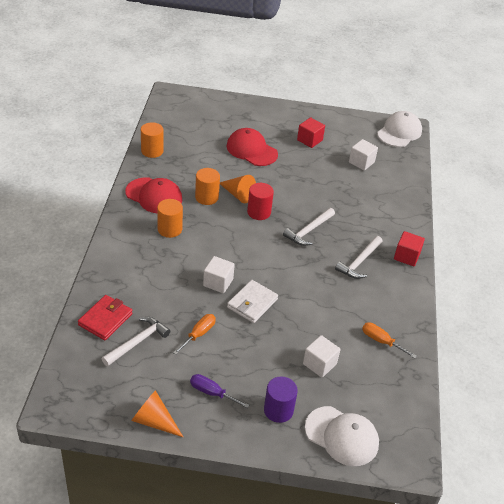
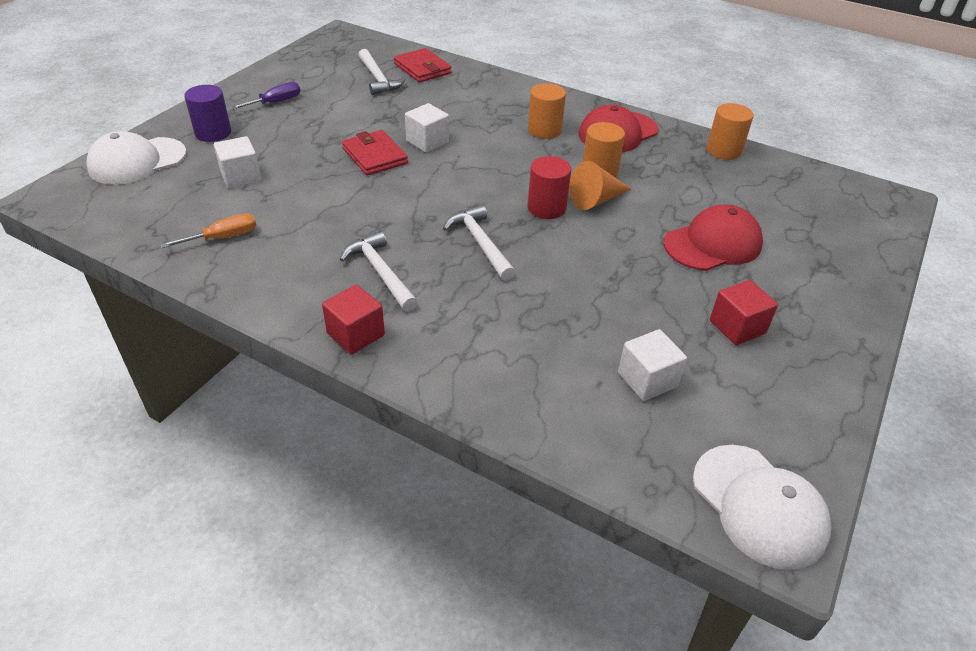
camera: 115 degrees right, 0 degrees up
orange cone [131,390,183,437] -> none
orange screwdriver [173,314,216,355] -> none
white wallet [227,280,278,323] -> red wallet [342,130,408,175]

